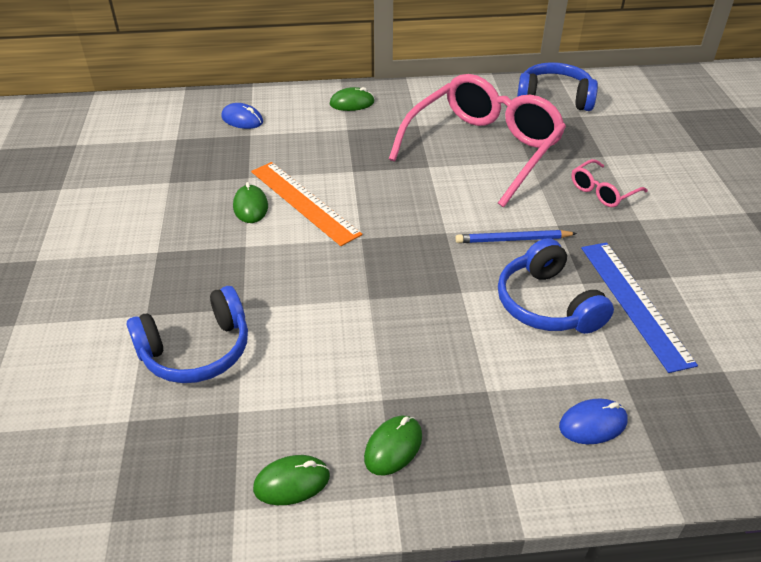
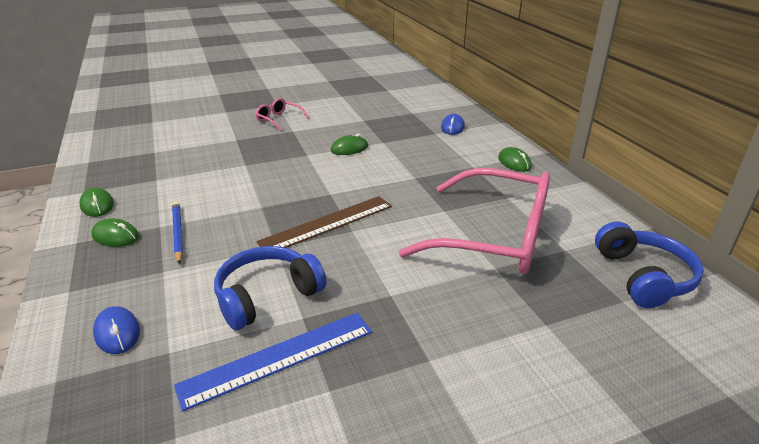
camera: 75 degrees right, 10 degrees down
blue headphones [127,286,248,383] -> none
orange ruler [251,162,362,246] -> none
blue pencil [455,230,577,243] -> blue pencil moved to [172,202,183,264]
pink glasses [571,159,648,207] -> pink glasses moved to [256,98,309,131]
none -> brown ruler [256,196,392,248]

